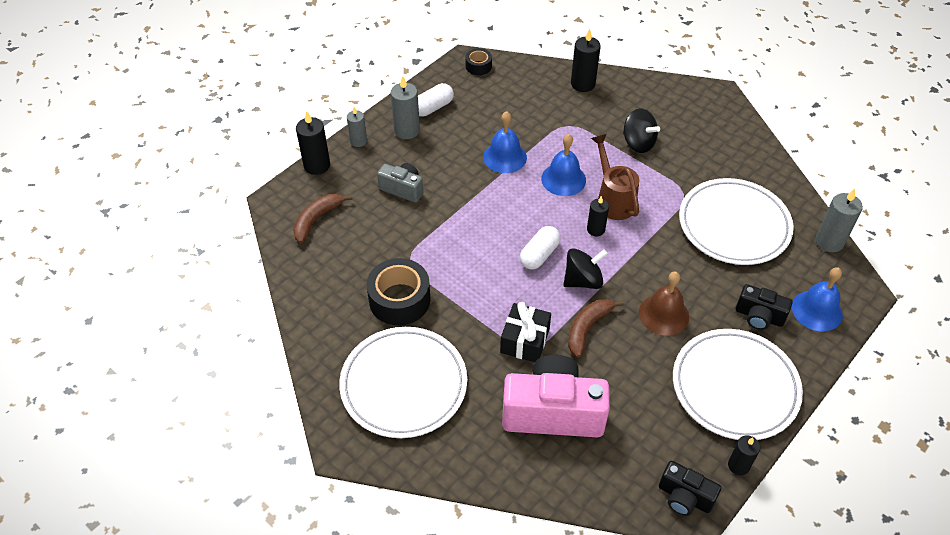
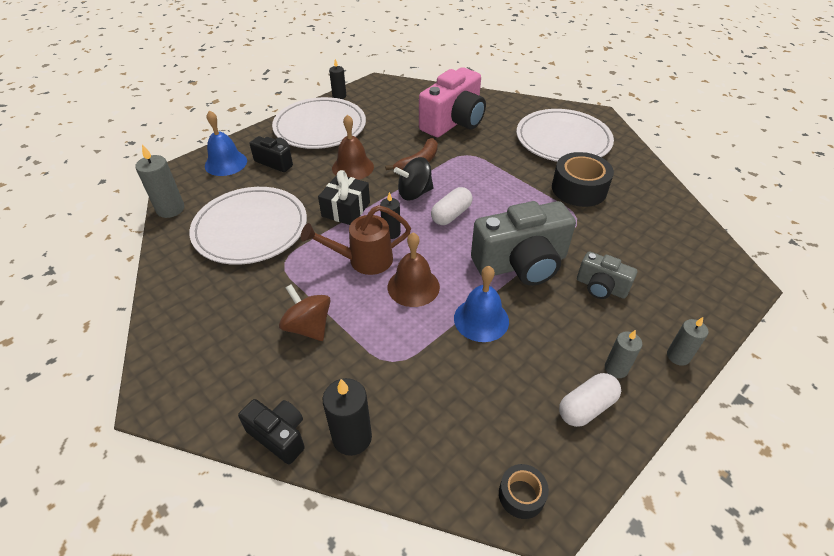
camera: 175 degrees left, 5 degrees down
brown banana [293,194,353,243] -> none
black candle [296,111,330,175] -> none
grey candle [391,76,420,139] -> grey candle [605,330,643,378], size x0.65
black gift [500,302,551,362] -> black gift moved to [318,170,370,225]
pink camera [502,355,610,437] -> pink camera turned 60 degrees counterclockwise [419,67,486,137]
blue bell [541,134,586,196] -> brown bell [388,232,440,307]
brown watering can [591,134,639,220] -> brown watering can turned 90 degrees clockwise [301,205,411,275]
black spinning top [623,108,660,153] -> brown spinning top [279,284,330,341]
black camera [659,461,721,516] -> black camera moved to [238,399,305,464]
none -> grey camera [471,201,576,286]

